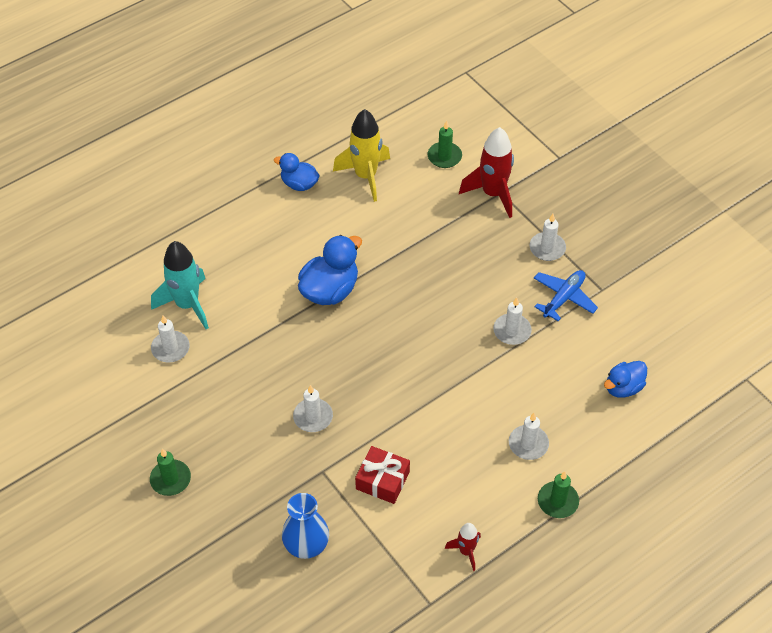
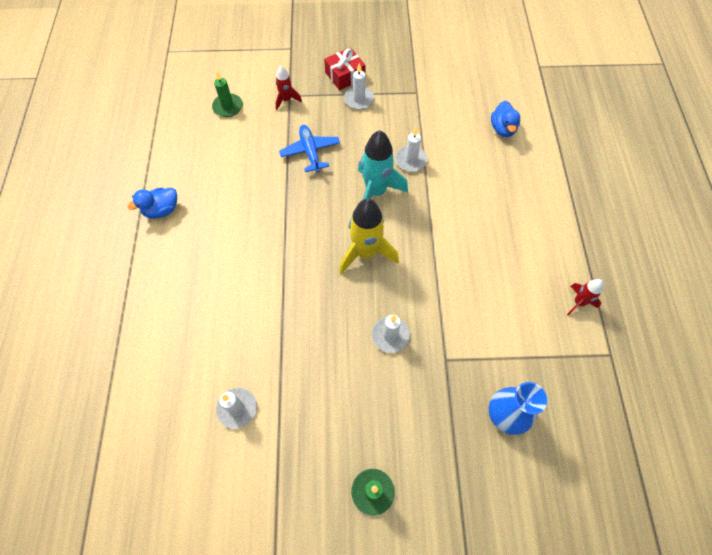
camera: 55 degrees left, 10 degrees up
turquoise rocket [151,241,209,329] -> turquoise rocket moved to [358,130,408,200]
blue duck [298,235,362,305] -> none
yellow rocket [333,109,390,202] -> yellow rocket moved to [339,198,399,274]
red gift [355,446,410,504] -> red gift moved to [324,47,366,90]
red rocket [459,127,514,218] -> red rocket [276,66,302,110], size x0.53
white candle [509,413,549,460] -> none
blue plane [534,270,598,321] -> blue plane moved to [279,125,340,172]
green candle [538,471,579,518] -> none

